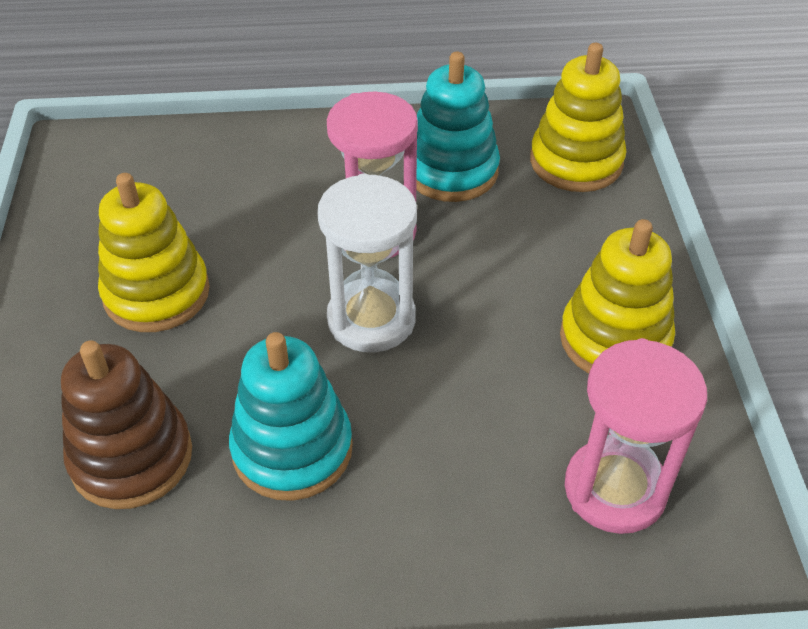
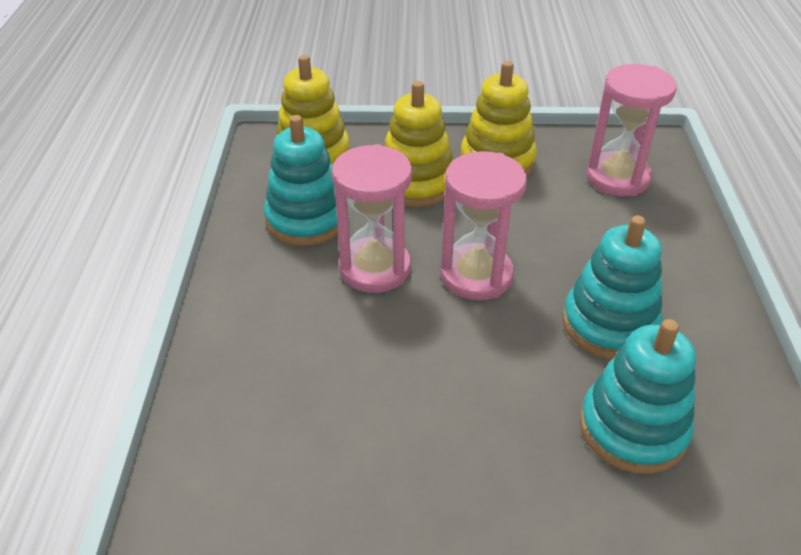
camera: 85 degrees left, 5 degrees down
brown stacking toy [61,340,192,509] -> turquoise stacking toy [580,319,696,474]
yellow stacking toy [98,173,210,332] -> yellow stacking toy moved to [385,81,453,207]
white hourglass [317,173,417,352] -> pink hourglass [440,151,527,300]

